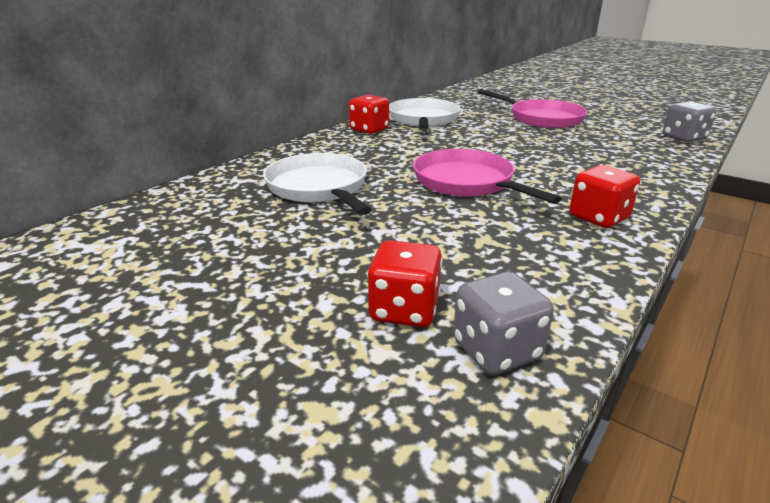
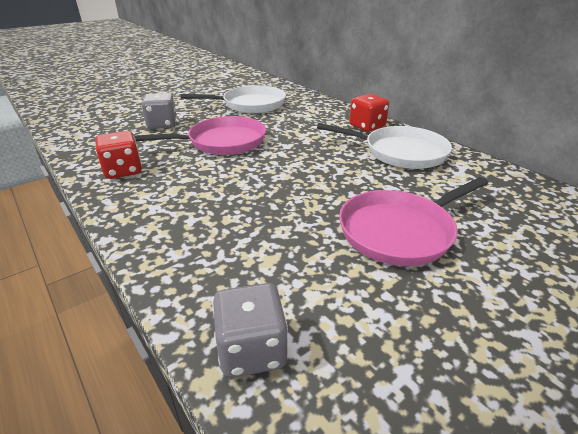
camera: 105 degrees right, 5 degrees up
red dice [367,240,442,327] -> none
grey dice [453,271,554,375] -> grey dice moved to [141,93,176,129]

